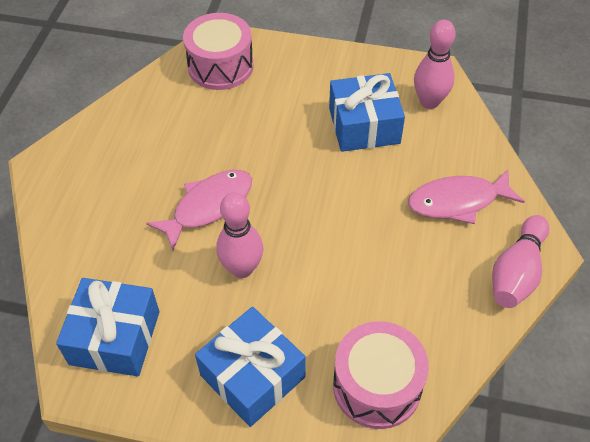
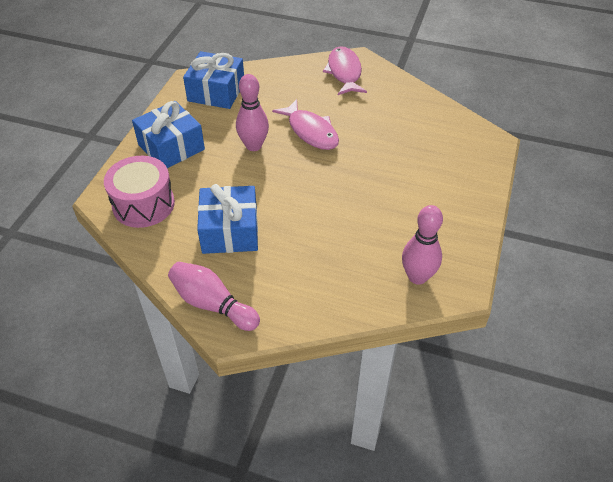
camera: 95 degrees right, 5 degrees down
pink drum [183,13,254,90] -> none
blue gift [329,73,405,152] -> blue gift moved to [197,184,258,254]
pink fish [408,170,525,224] -> pink fish moved to [323,46,367,95]

